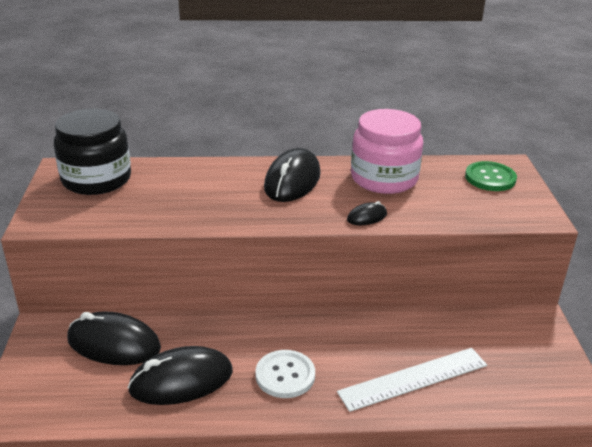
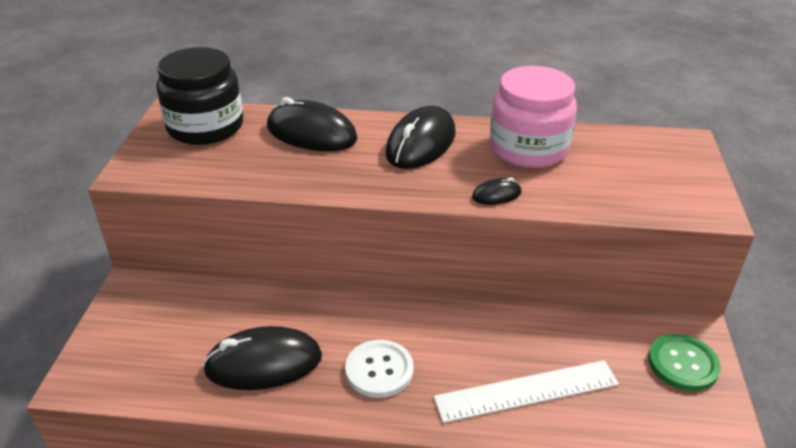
camera: 10 degrees right, 5 degrees up
black mouse [67,311,161,365] -> black mouse moved to [267,97,358,151]
green button [465,161,517,191] -> green button moved to [648,334,721,391]

